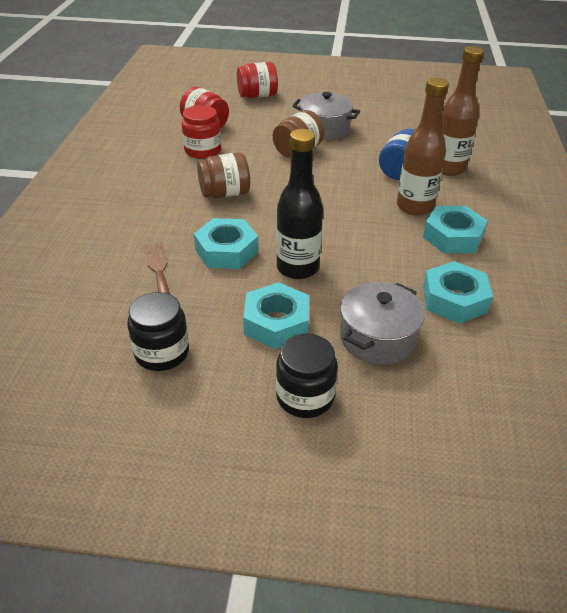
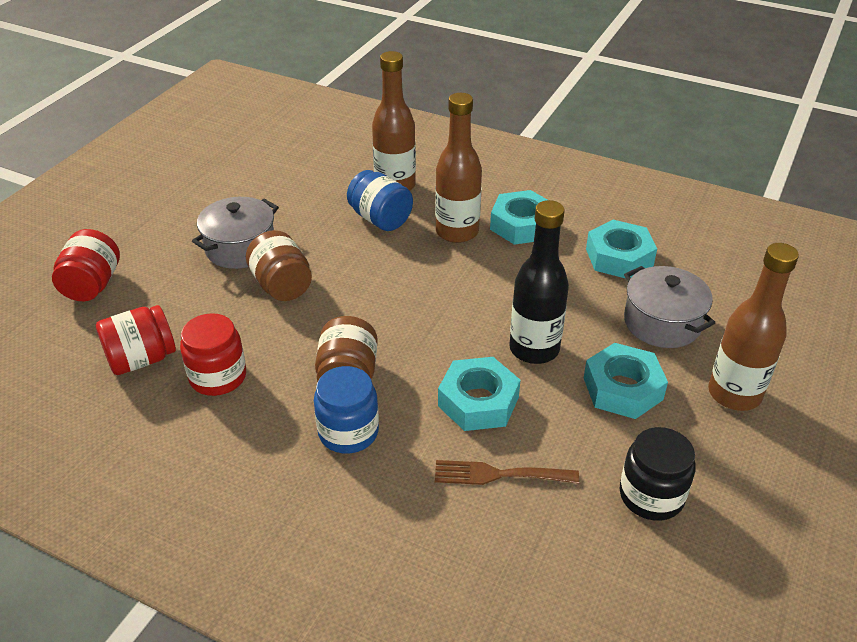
camera: 70 degrees left, 0 degrees up
black jar [276,334,338,418] -> brown bottle [708,243,799,411]
none -> blue jar [314,366,379,453]

